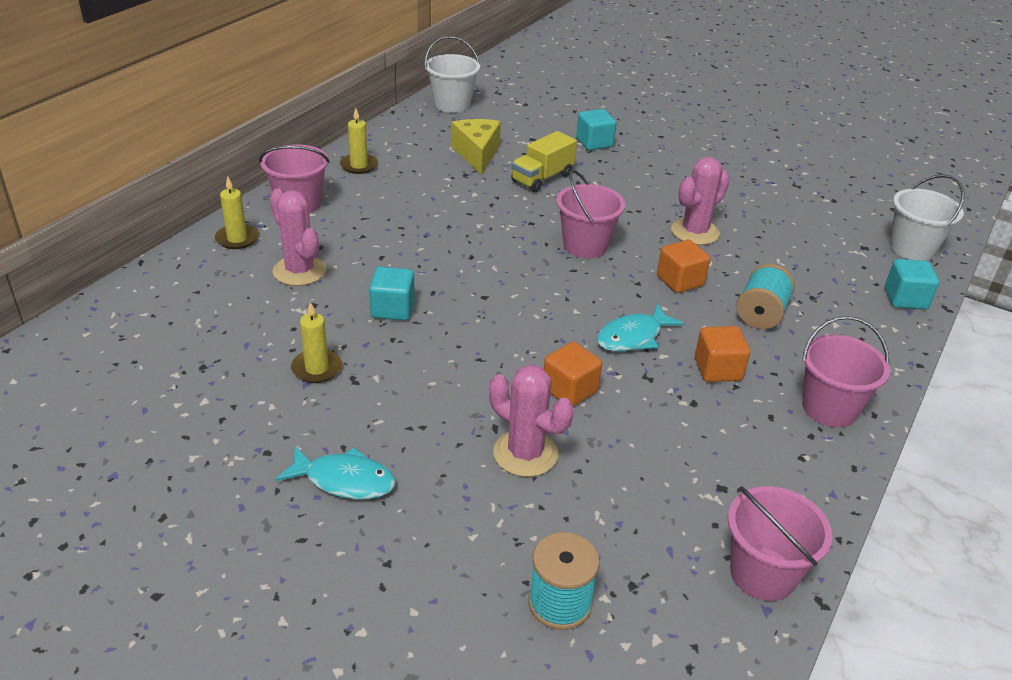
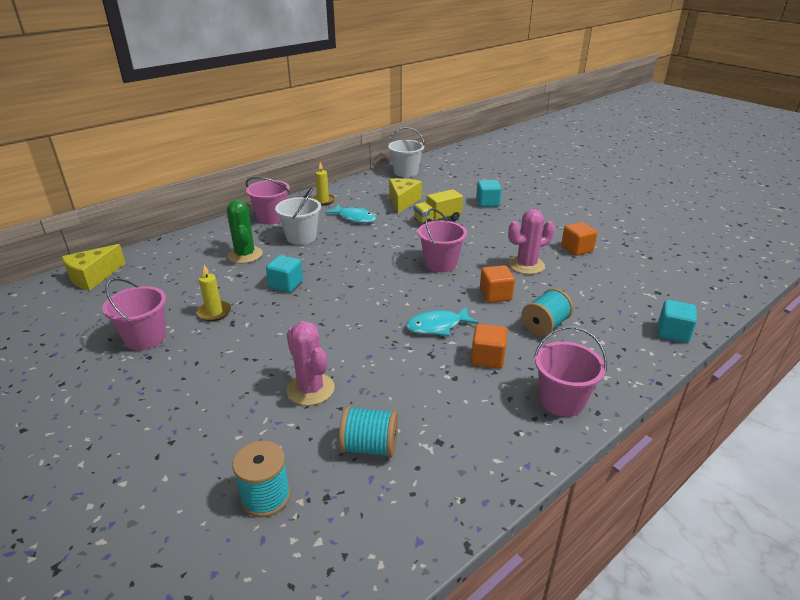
camera: 20 degrees right, 5 degrees down
yellow candle [215,176,259,249] -> none
pink cactus [270,188,327,286] -> green cactus [227,199,263,264]
turquoise fish [275,446,396,499] -> turquoise fish moved to [325,205,376,223]
orange cube [544,342,602,406] -> orange cube moved to [561,222,597,256]
pink bucket [728,486,832,601] -> pink bucket moved to [102,278,166,351]
white bucket [890,174,965,261] -> white bucket moved to [275,187,321,245]
none -> yellow cheese [62,244,125,290]
none -> turquoise spool [339,406,398,458]

